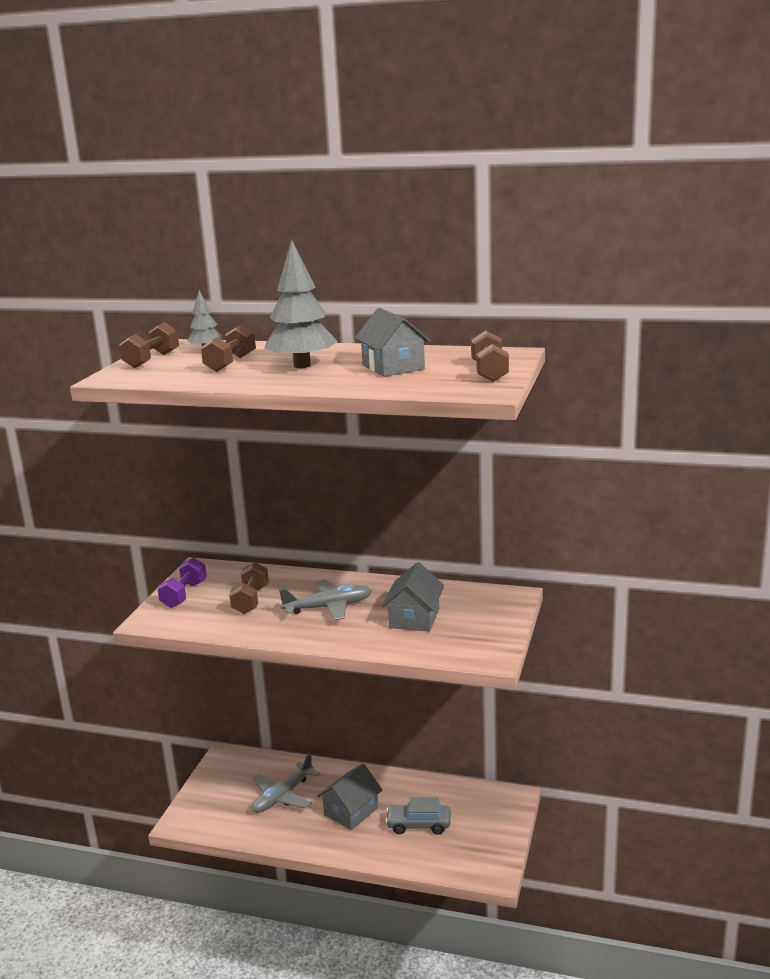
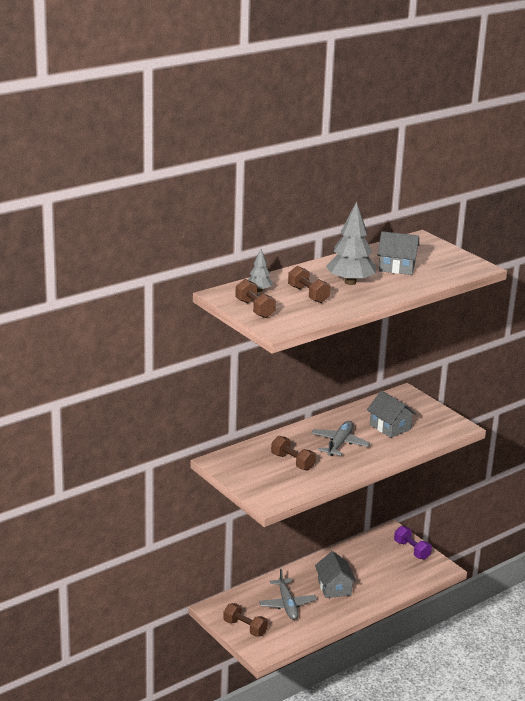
camera: 55 degrees left, 5 degrees up
purple dumbbell [157,558,207,608] -> purple dumbbell moved to [394,526,432,560]
grey car [385,797,451,835] -> none
brown dumbbell [471,330,509,382] -> brown dumbbell moved to [223,603,268,637]

